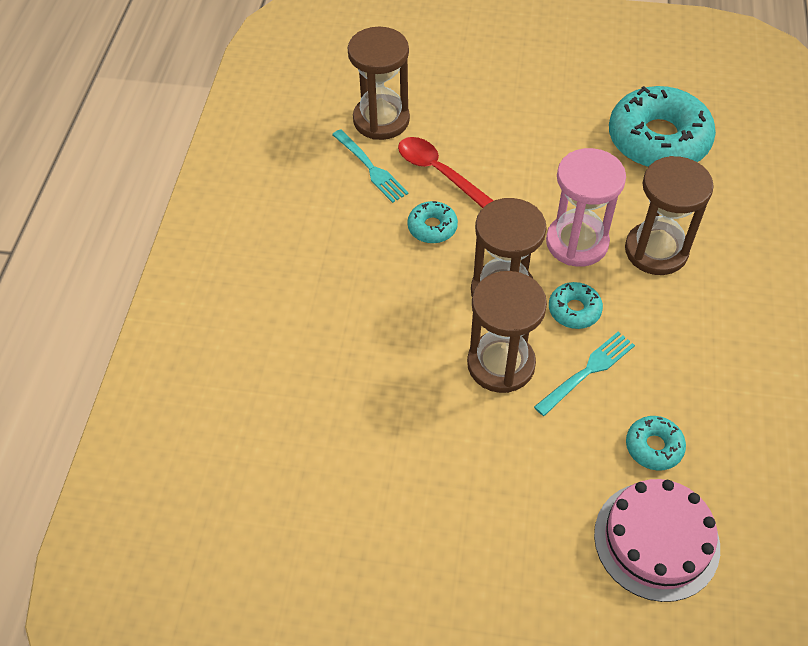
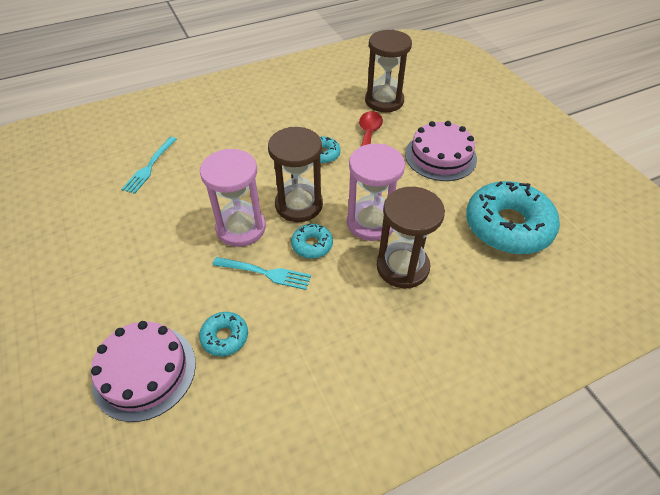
camera: 55 degrees right, 5 degrees down
turquoise fork [332,129,409,203] -> turquoise fork moved to [122,137,177,194]
brown hourglass [467,271,547,393] -> pink hourglass [200,149,266,247]
none -> pink cake [405,121,477,181]

